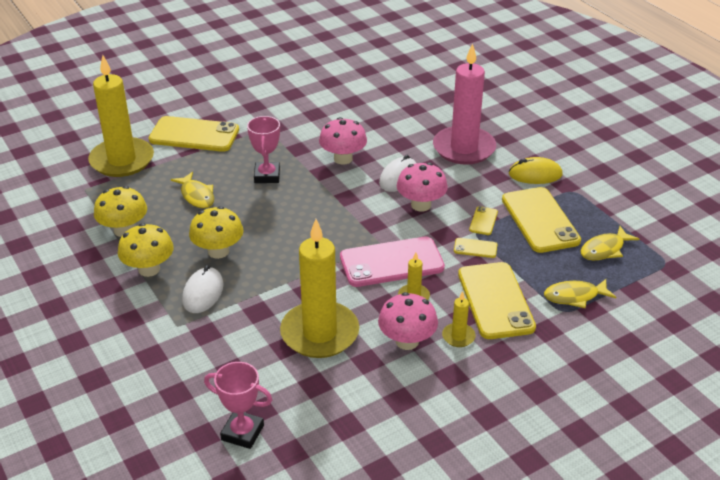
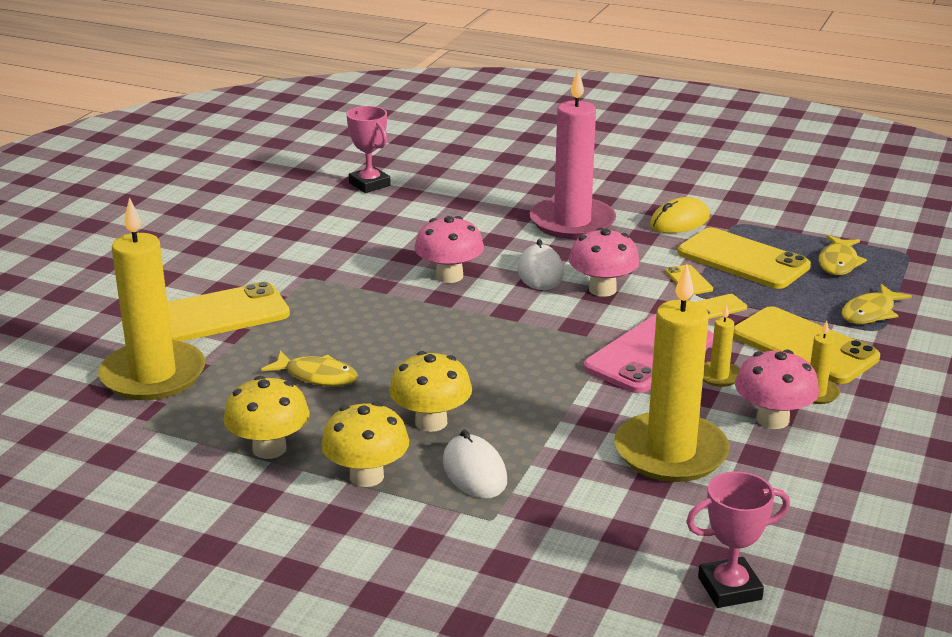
camera: 35 degrees left, 10 degrees down
pink trophy [247,116,280,183] -> pink trophy moved to [347,106,391,193]

